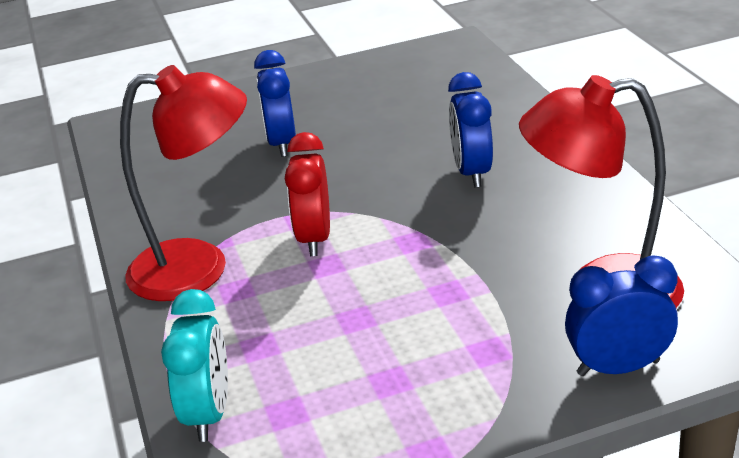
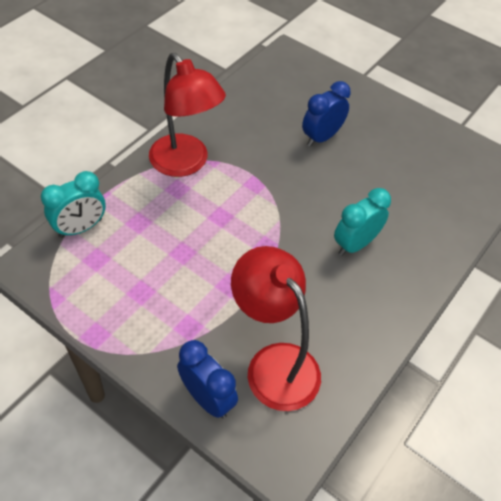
camera: 50 degrees right, 20 degrees up
red clock [285,132,330,256] -> none
blue clock [448,72,493,188] -> turquoise clock [334,188,391,256]

